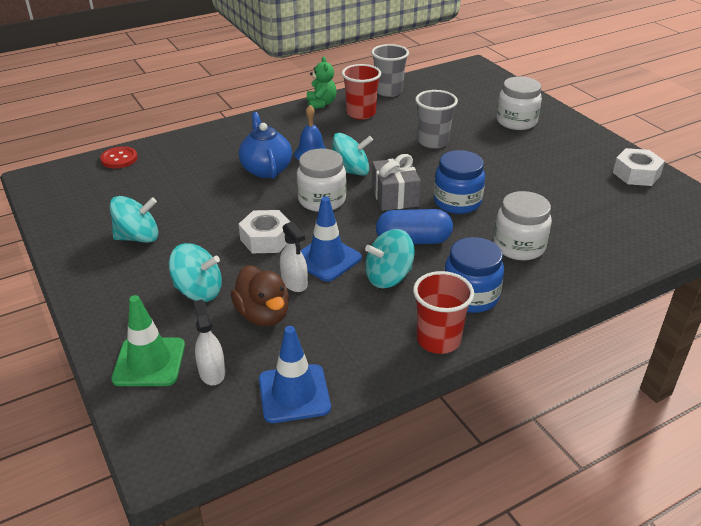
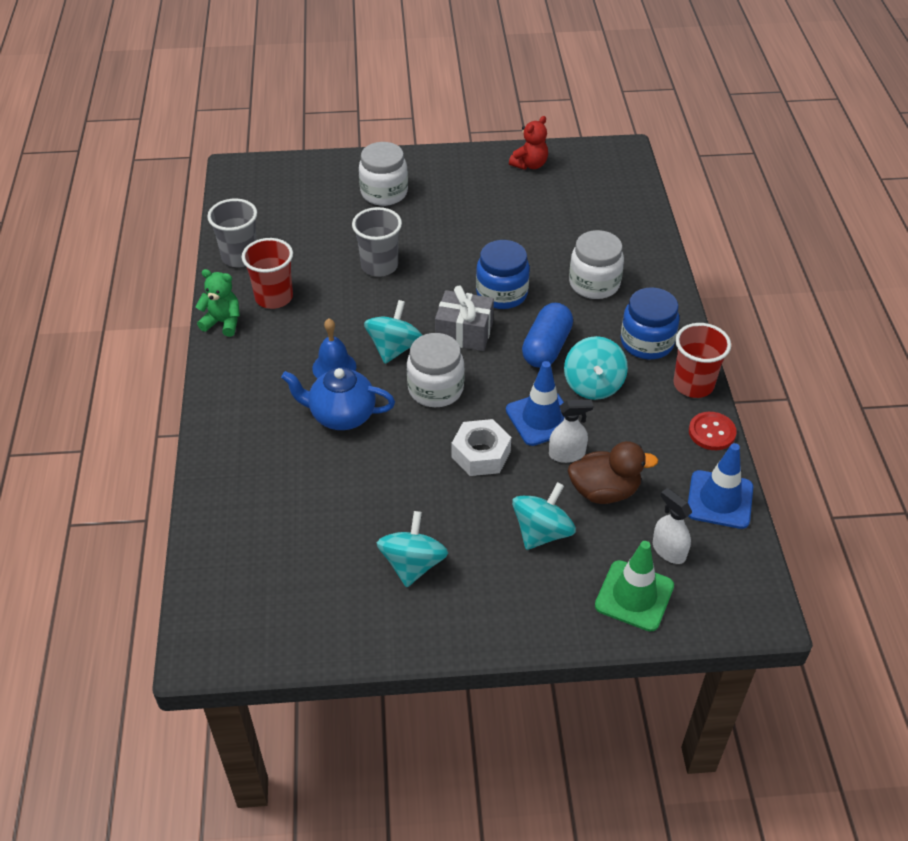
camera: 65 degrees left, 10 degrees up
red button [100,146,138,169] -> red button moved to [689,412,737,450]
white spray bottle [194,300,225,385] -> white spray bottle turned 45 degrees clockwise [653,488,692,564]
white nut [613,148,665,186] -> red teddy bear [509,116,548,170]

